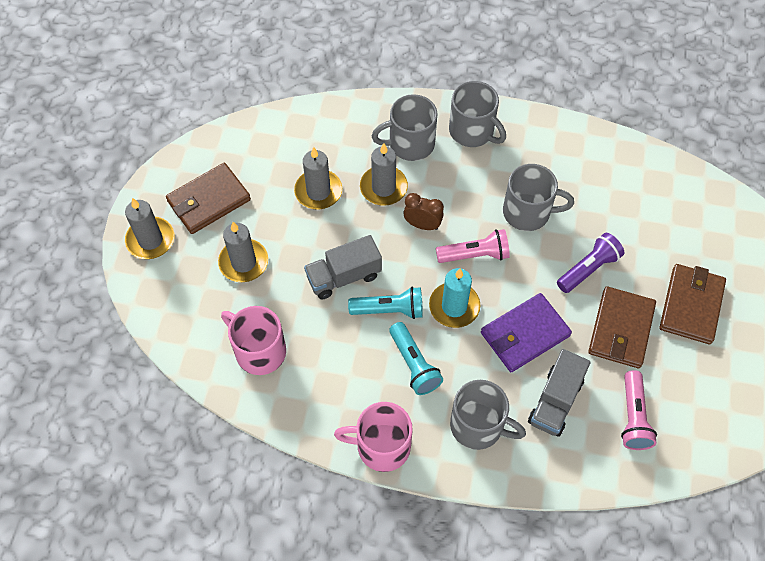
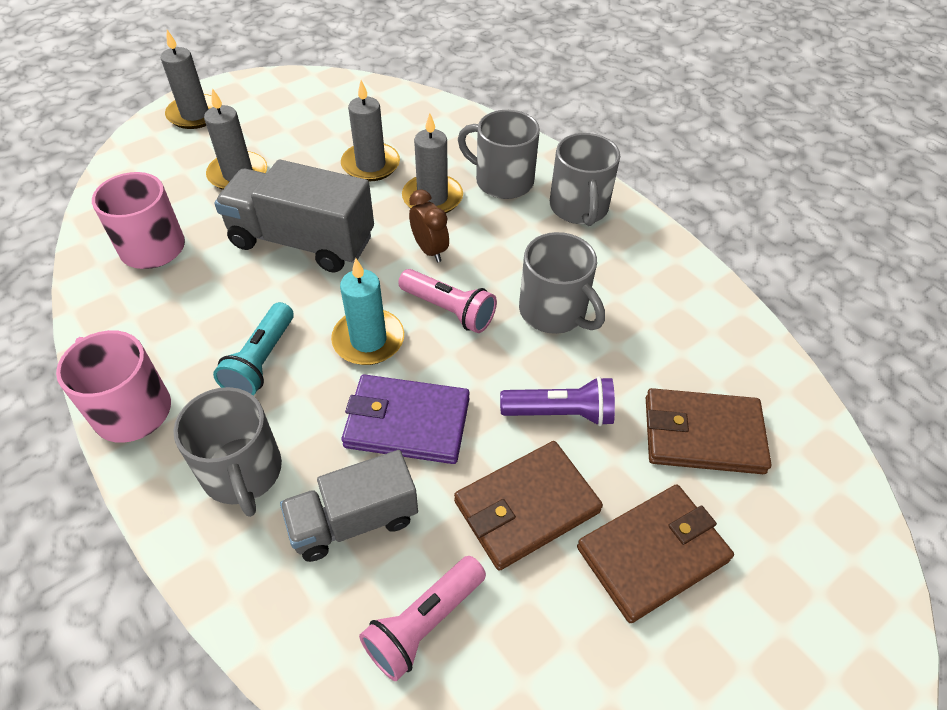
camera: 40 degrees right, 10 degrees down
brown wallet [166,163,251,234] -> brown wallet moved to [646,388,772,474]
grey truck [304,235,382,299] -> grey truck [214,160,374,273], size x1.51
turquoise flashlight [348,287,423,319] -> none

